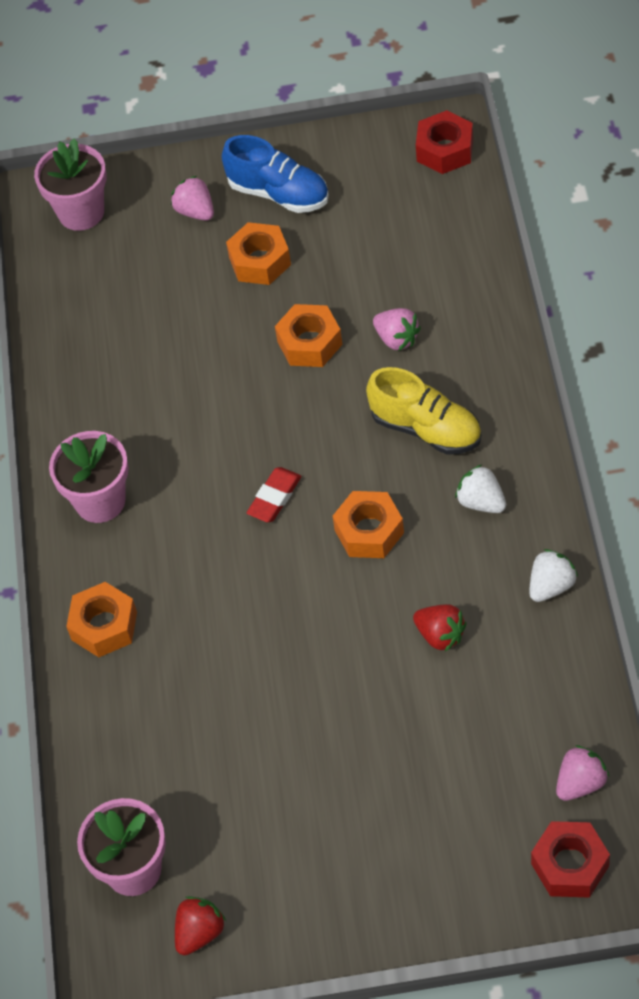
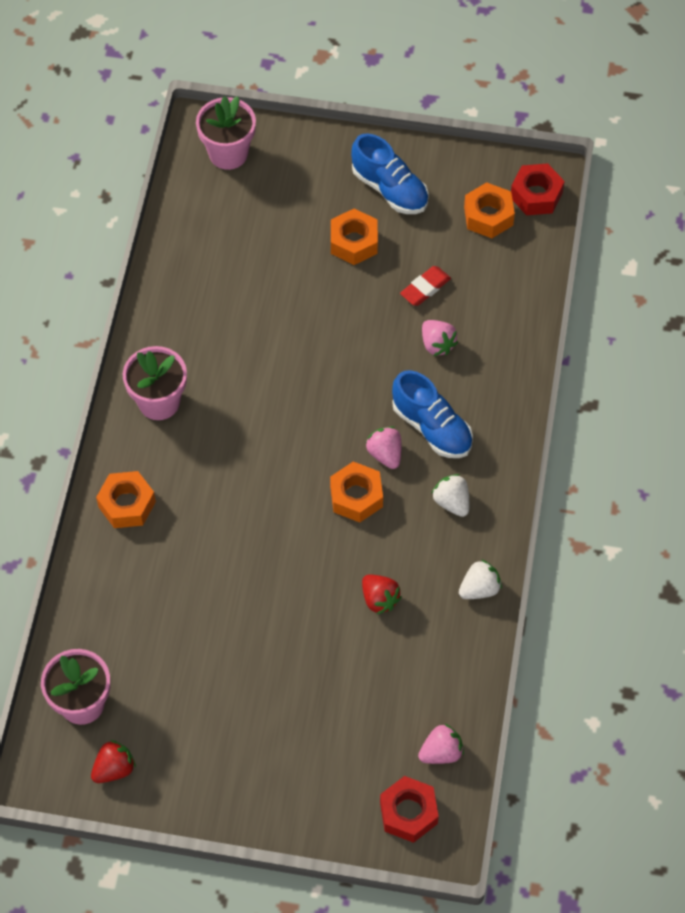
camera: 10 degrees right, 5 degrees up
pink strawberry [171,176,214,221] -> pink strawberry moved to [366,426,401,469]
red eraser [247,467,302,522] -> red eraser moved to [400,266,451,306]
orange nut [275,304,342,367] -> orange nut moved to [464,182,515,238]
yellow shoe [366,367,481,455] -> blue shoe [392,370,473,458]

